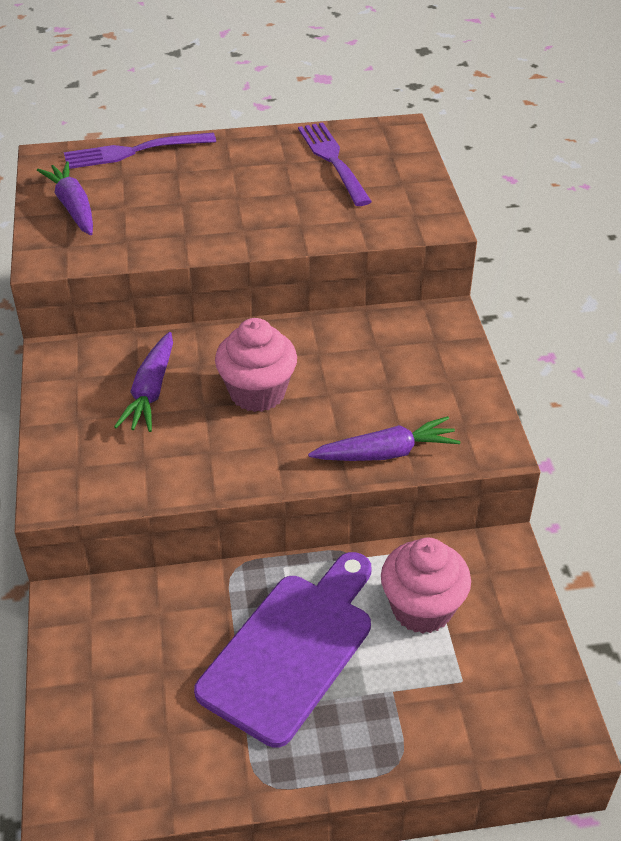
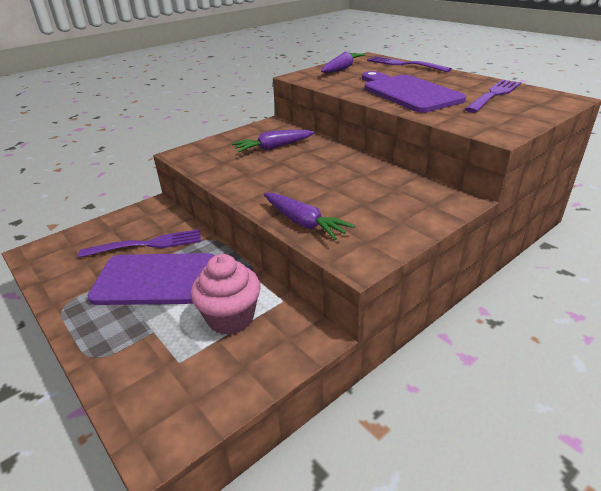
camera: 60 degrees right, 10 degrees down
pink cupcake [215,318,297,412] -> none
none -> purple fork [78,229,201,258]
none -> purple cutting board [362,71,466,113]

